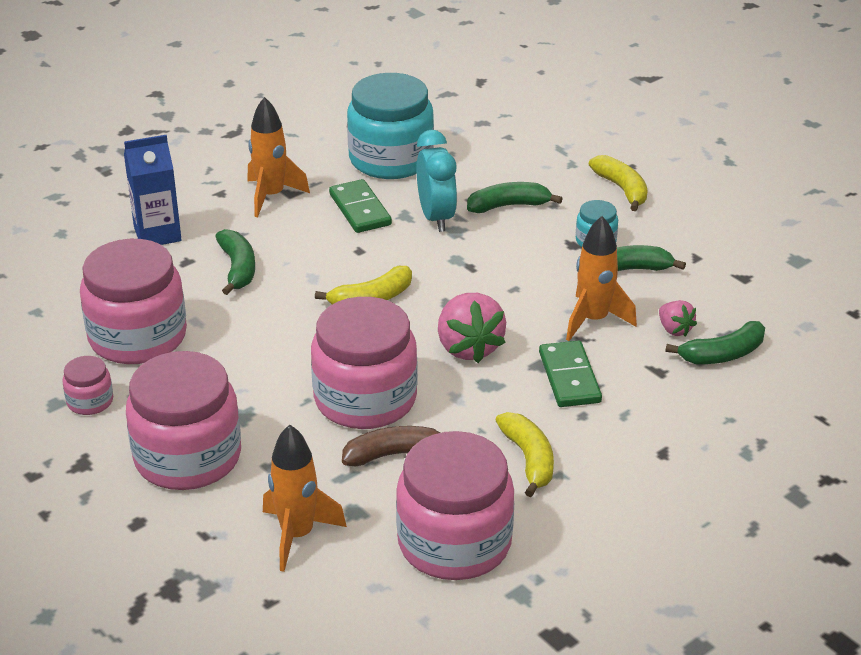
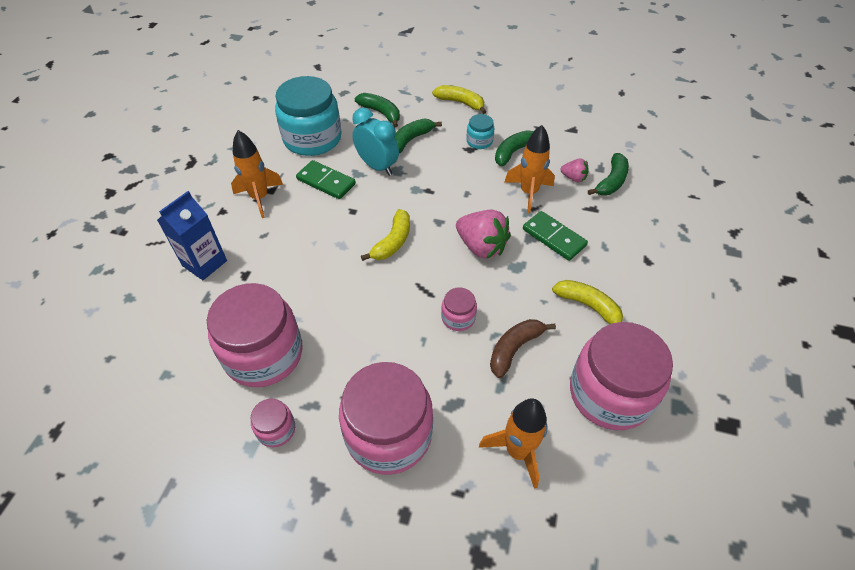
camera: 35 degrees left, 15 degrees up
green banana [215,229,255,295] -> green banana moved to [355,93,400,127]
pink jar [311,297,418,429] -> pink jar [441,287,477,331], size x0.45

